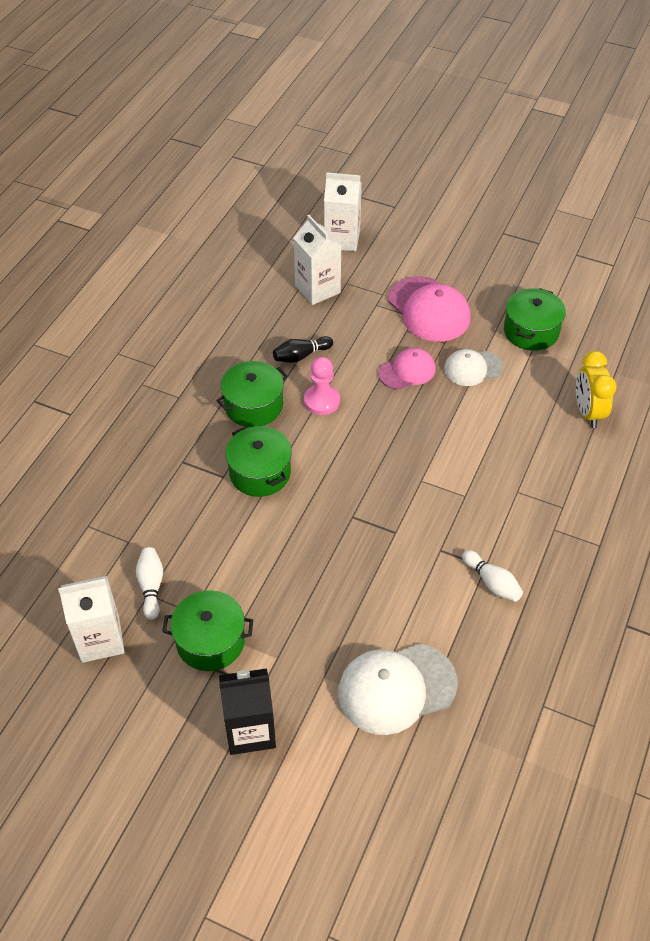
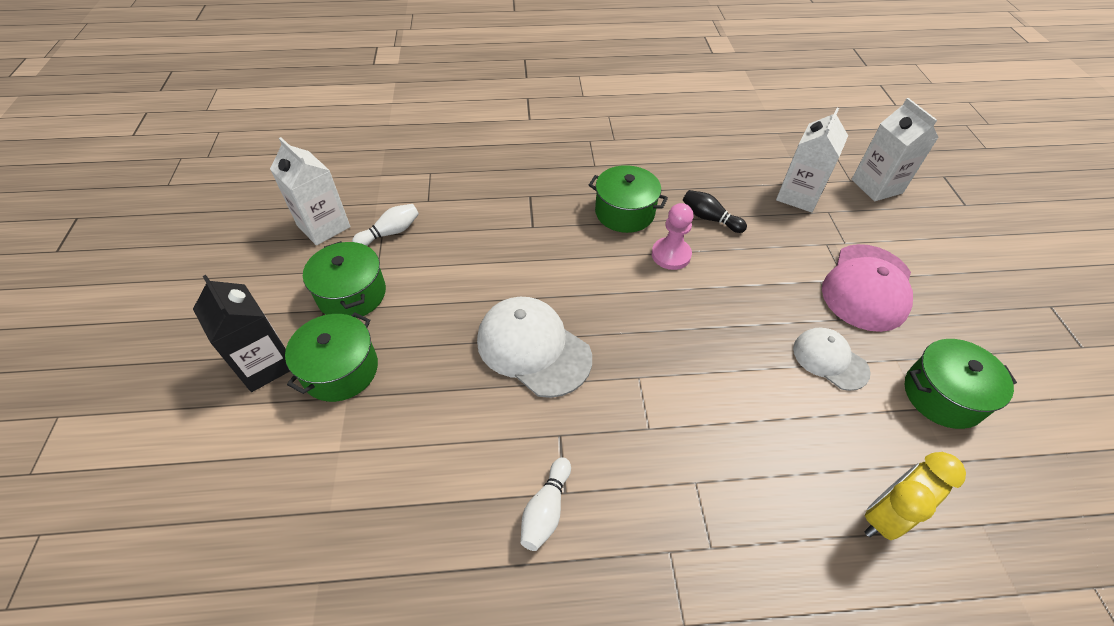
camera: 60 degrees right, 0 degrees up
green pot [225,426,292,497] -> green pot moved to [285,312,378,402]
white cap [338,644,458,735] -> white cap moved to [477,297,592,398]
pink cap [378,348,436,390] -> none

